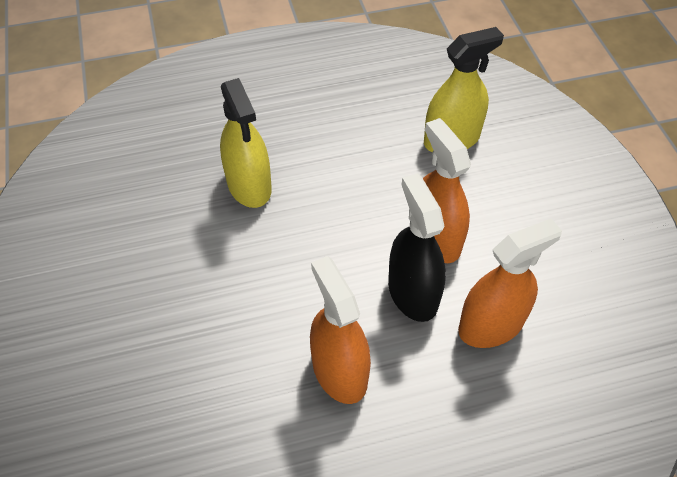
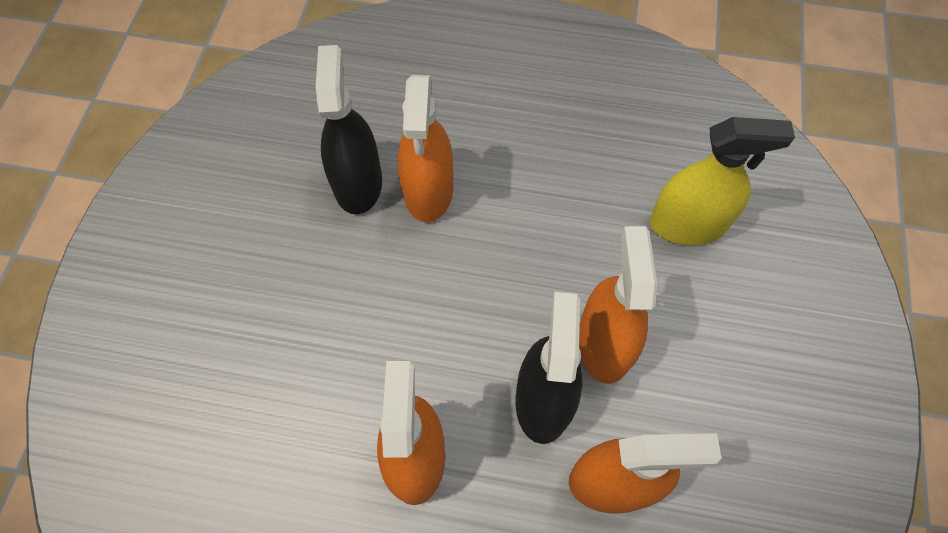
camera: 25 degrees right, 10 degrees up
yellow spray bottle [220,78,272,208] -> orange spray bottle [398,75,453,222]
none -> black spray bottle [316,45,382,214]

